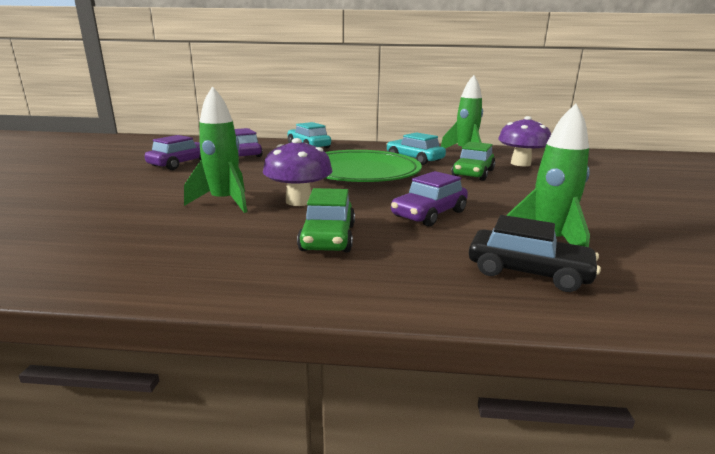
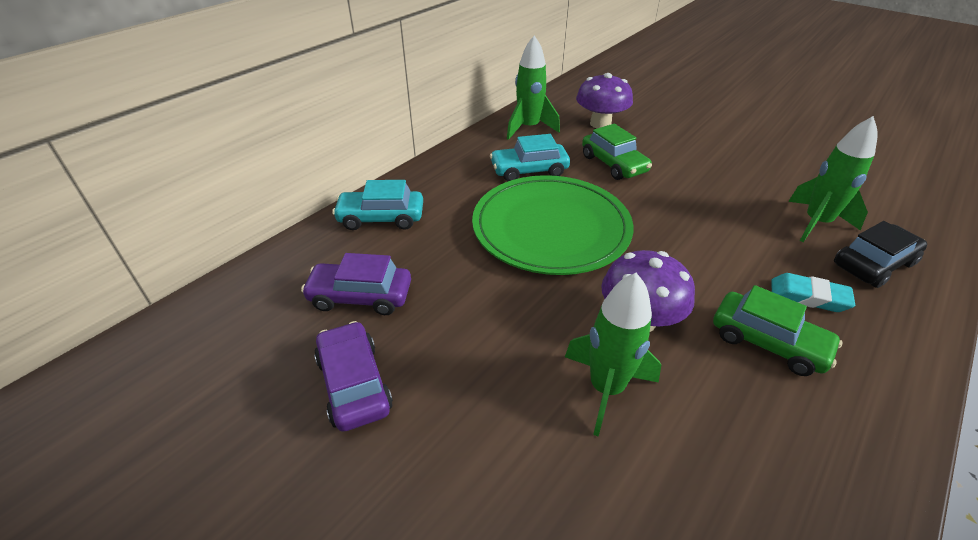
camera: 55 degrees left, 20 degrees up
purple car [391,171,468,227] -> none
none -> turquoise eraser [771,273,855,312]

